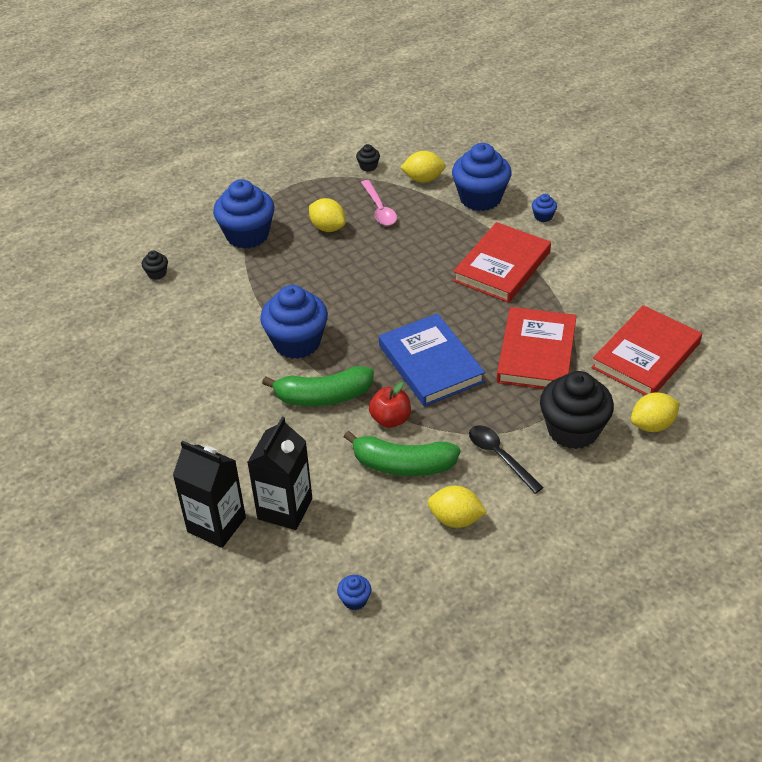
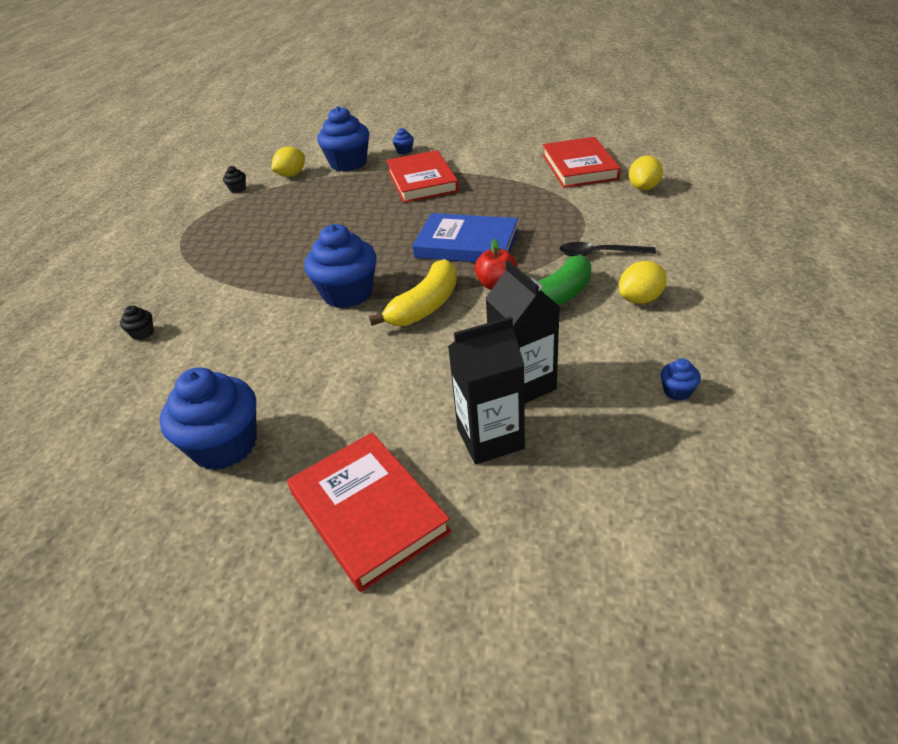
camera: 45 degrees left, 5 degrees down
blue cupcake [213,179,274,249] -> blue cupcake moved to [160,367,256,470]
green banana [262,366,374,406] -> yellow banana [369,259,457,326]
yellow lemon [309,198,346,232] -> none
pink spoon [361,180,397,226] -> none
red book [497,307,577,389] -> red book moved to [287,433,452,592]
black cupcake [540,371,614,449] -> none

